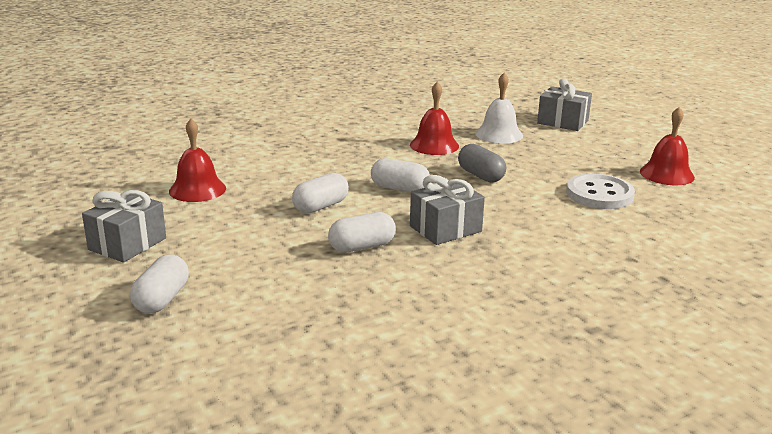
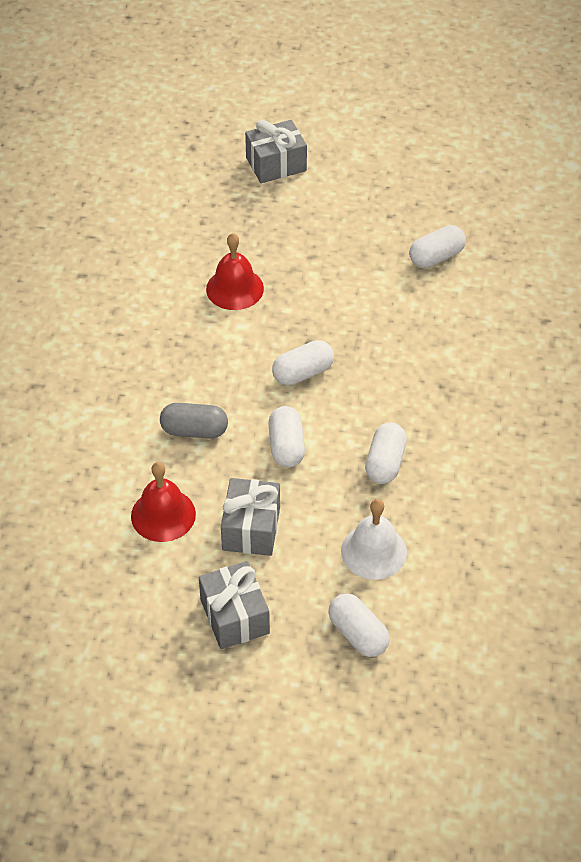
camera: 50 degrees left, 25 degrees up
grey gift [410,175,485,245] -> grey gift moved to [221,478,280,556]
grey capsule [458,144,506,183] -> grey capsule moved to [160,403,228,439]
white bell [475,73,523,143] -> white bell moved to [341,499,407,580]
white button [566,174,635,209] -> white capsule [409,225,466,268]
red bell [640,107,695,185] -> none

